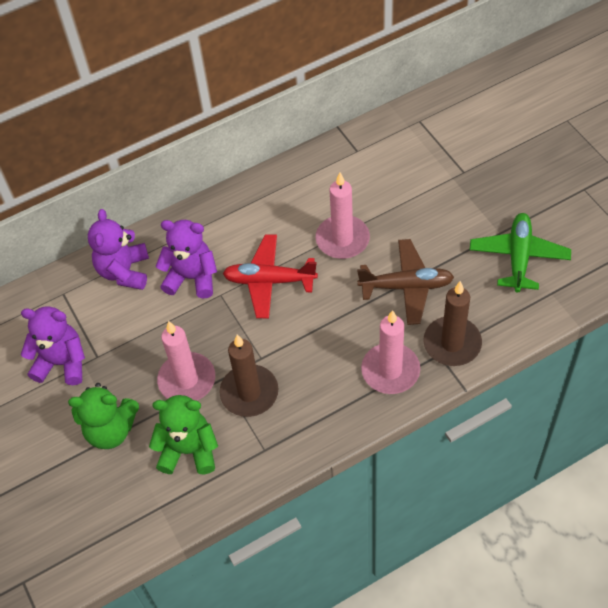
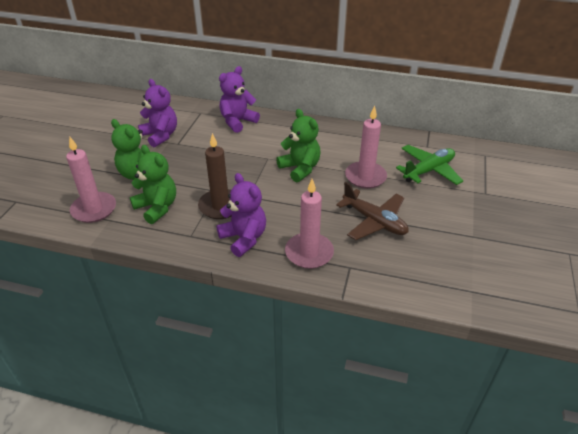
camera: 40 degrees right, 15 degrees down
purple teddy bear [155,220,217,299] -> purple teddy bear moved to [216,173,266,257]
pink candle [157,321,215,401] -> pink candle moved to [66,137,116,223]
red plane [223,234,318,319] -> green teddy bear [276,109,321,182]
brown candle [423,281,482,366] -> none
green plane [470,213,571,292] -> green plane moved to [396,145,463,185]

